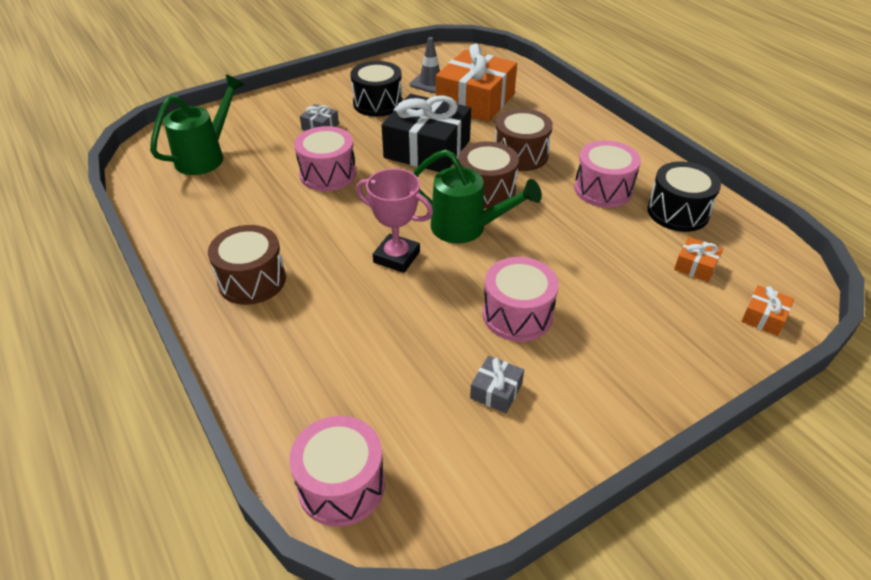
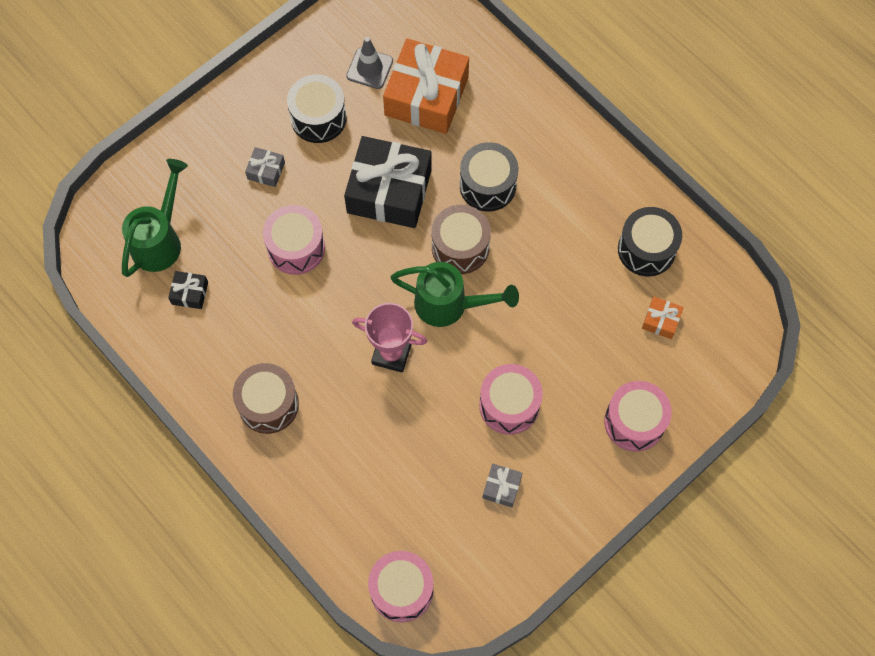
camera: 10 degrees left, 25 degrees up
brown drum [495,109,553,171] -> black drum [460,142,518,211]
pink drum [574,140,641,208] -> pink drum moved to [604,381,672,452]
orange gift [741,285,794,336] -> none
none -> black gift [168,271,208,309]

